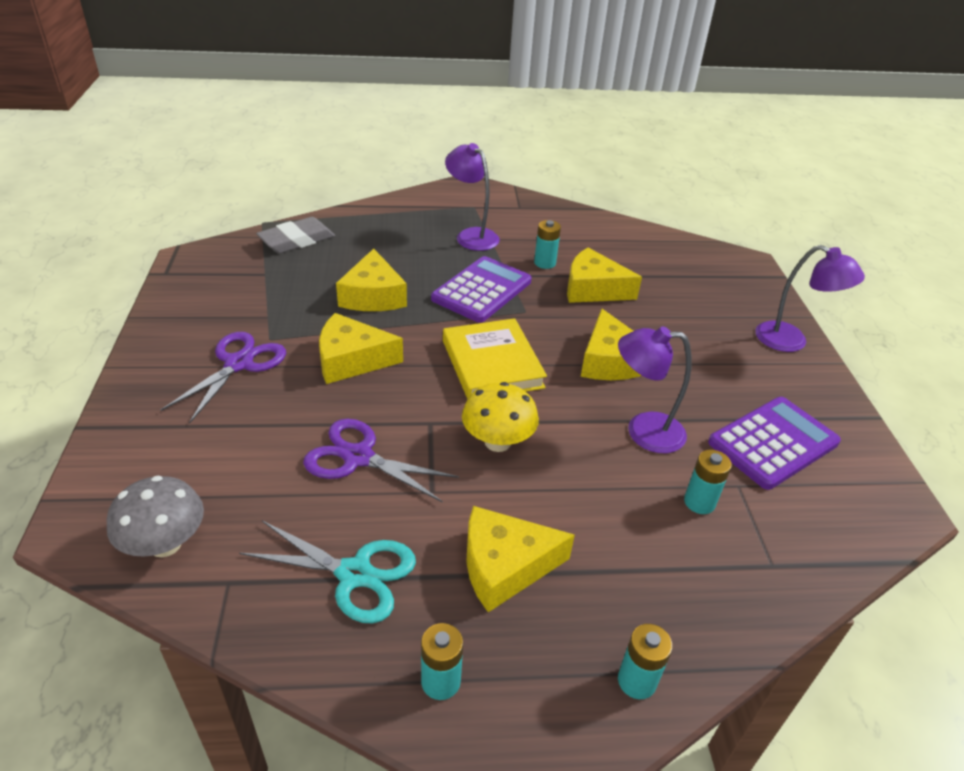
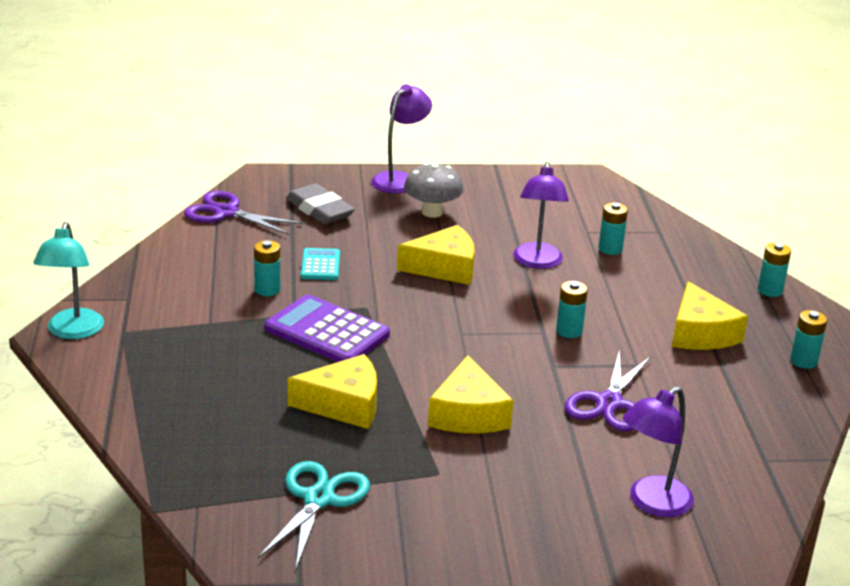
camera: 90 degrees left, 10 degrees down
grey mushroom [107,476,204,557] -> grey mushroom moved to [404,163,463,218]
purple scissors [161,332,286,424] -> purple scissors moved to [184,191,303,235]
turquoise scissors [239,520,416,624] -> turquoise scissors moved to [258,461,370,569]
grey eraser [256,217,335,253] -> grey eraser moved to [286,184,355,224]
yellow book [443,318,547,399] -> none
purple lamp [445,143,500,251] -> purple lamp moved to [623,386,694,517]
yellow mushroom [462,382,539,452] -> turquoise battery [556,281,588,338]
yellow cheese [567,248,642,303] -> turquoise calculator [301,248,340,280]
purple calculator [708,397,841,490] -> none
none -> turquoise lamp [33,222,104,339]

